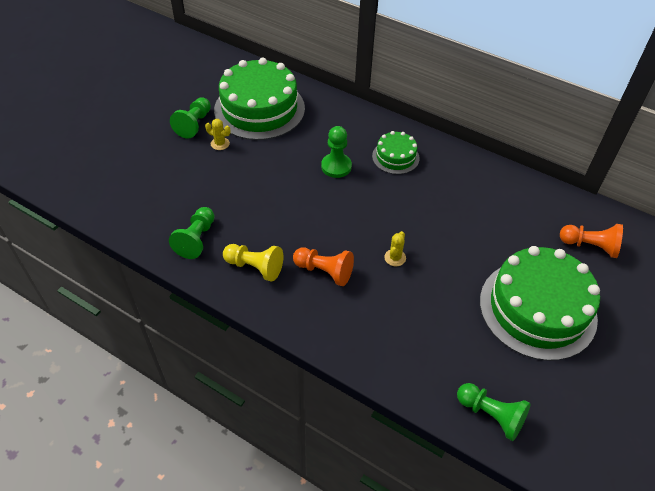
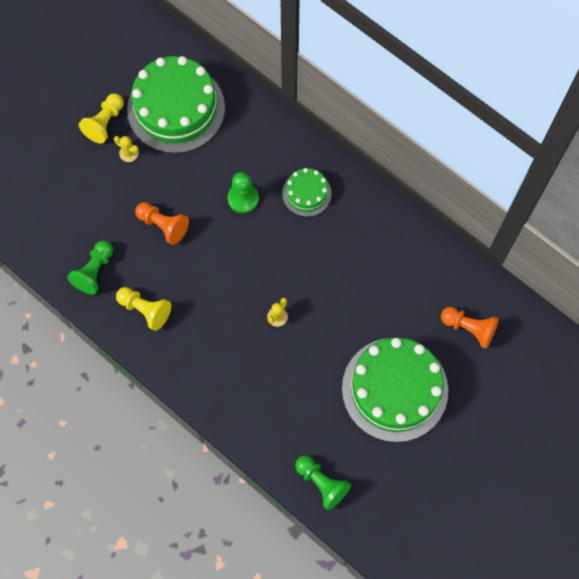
camera: 10 degrees right, 20 degrees up
green pawn [170,97,211,139] -> yellow pawn [79,93,124,143]
orange pawn [293,247,354,286] -> orange pawn moved to [135,202,189,245]

